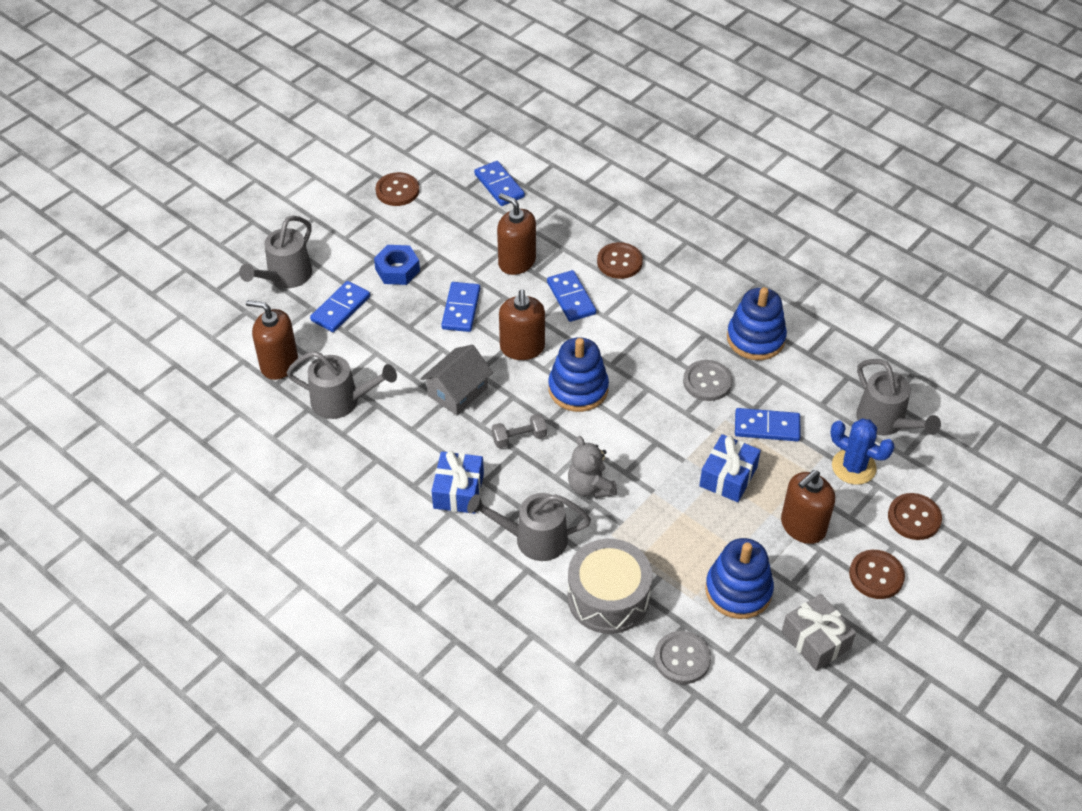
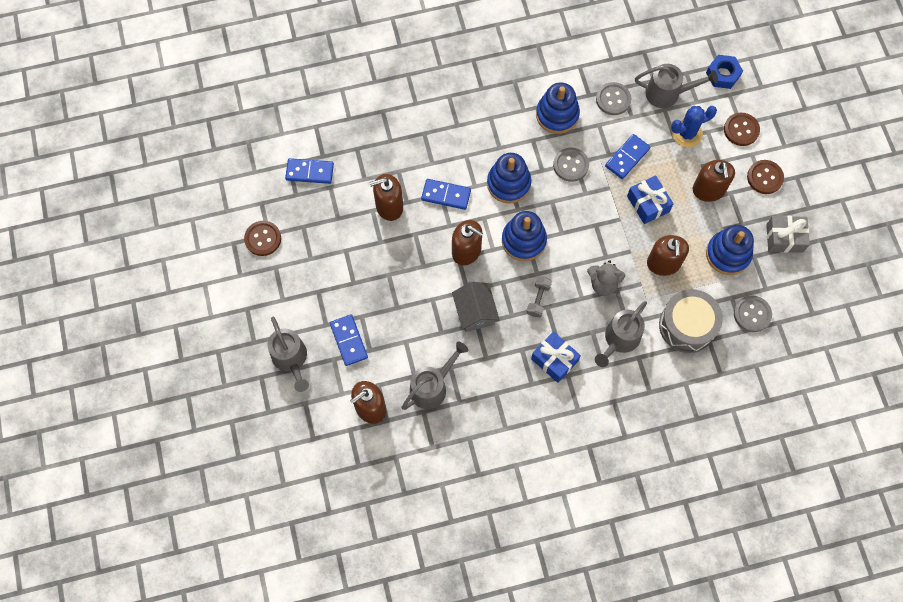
camera: 55 degrees left, 20 degrees up
blue nut [374,245,420,285] -> blue nut moved to [706,55,743,89]
blue domino [441,282,480,332] -> none
brown button [597,242,643,279] -> none
none -> blue stacking toy [487,153,532,204]
none -> grey button [596,82,631,115]
none -> brown soap dispenser [647,235,689,276]

